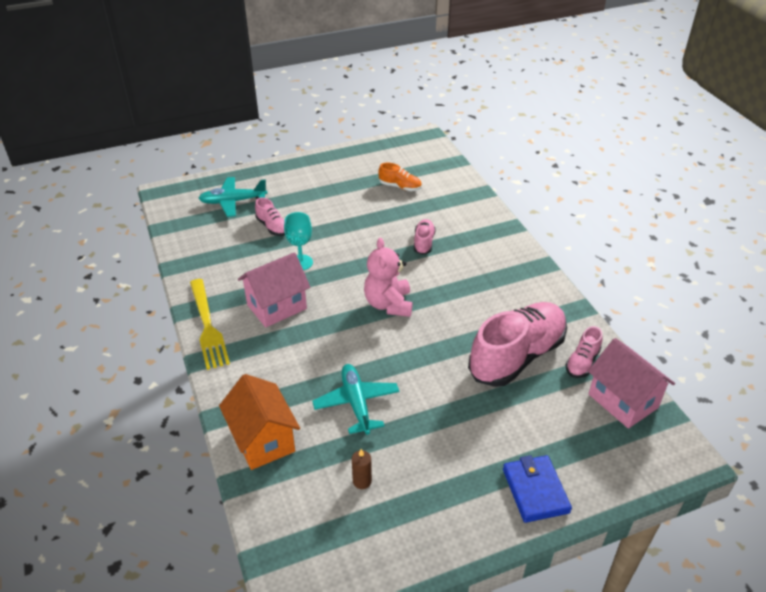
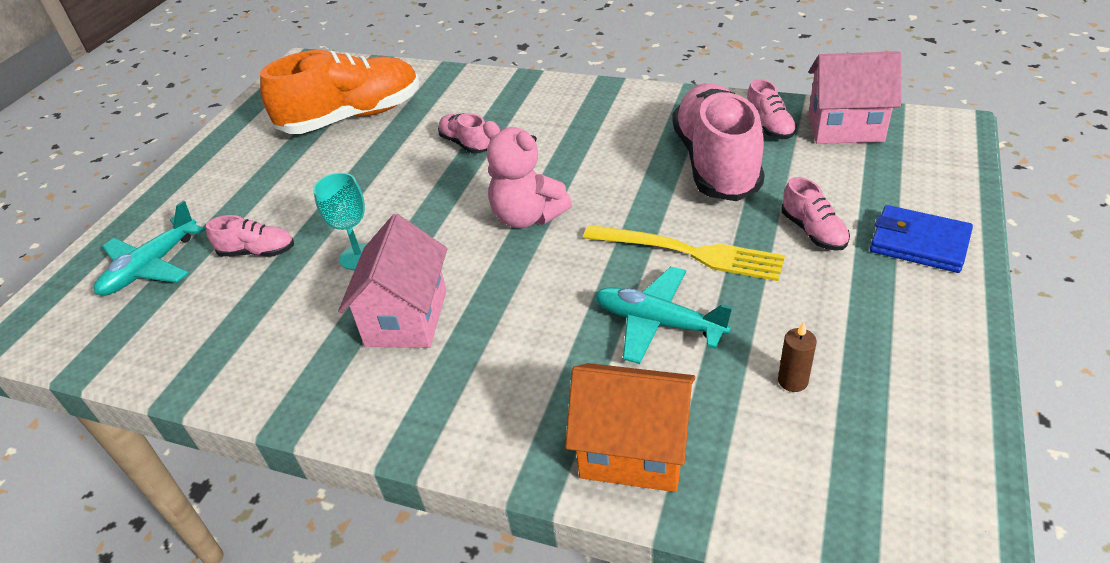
camera: 45 degrees left, 0 degrees up
yellow fork [190,279,230,370] -> yellow fork moved to [583,225,785,281]
orange shoe [378,163,422,191] -> orange shoe [260,50,419,134], size x2.21
none -> pink shoe [781,177,850,251]

